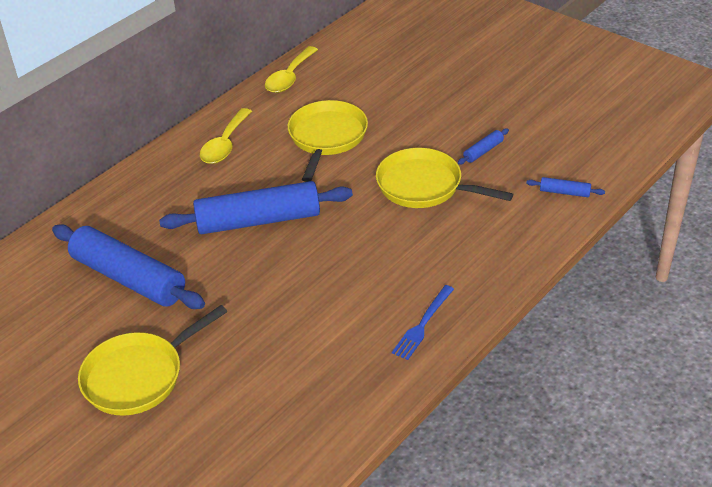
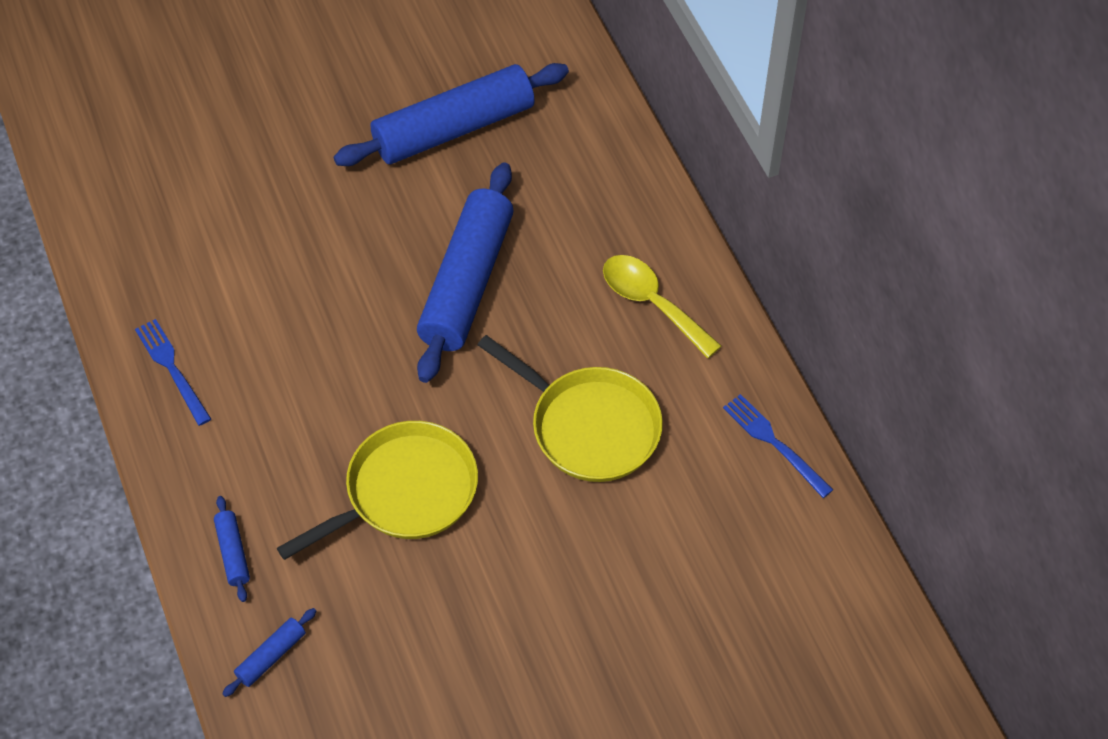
camera: 115 degrees right, 15 degrees up
yellow pan [78,305,228,416] -> none
yellow spoon [265,46,318,93] -> blue fork [723,394,833,498]
blue rolling pin [458,128,509,165] -> blue rolling pin moved to [214,496,250,602]

